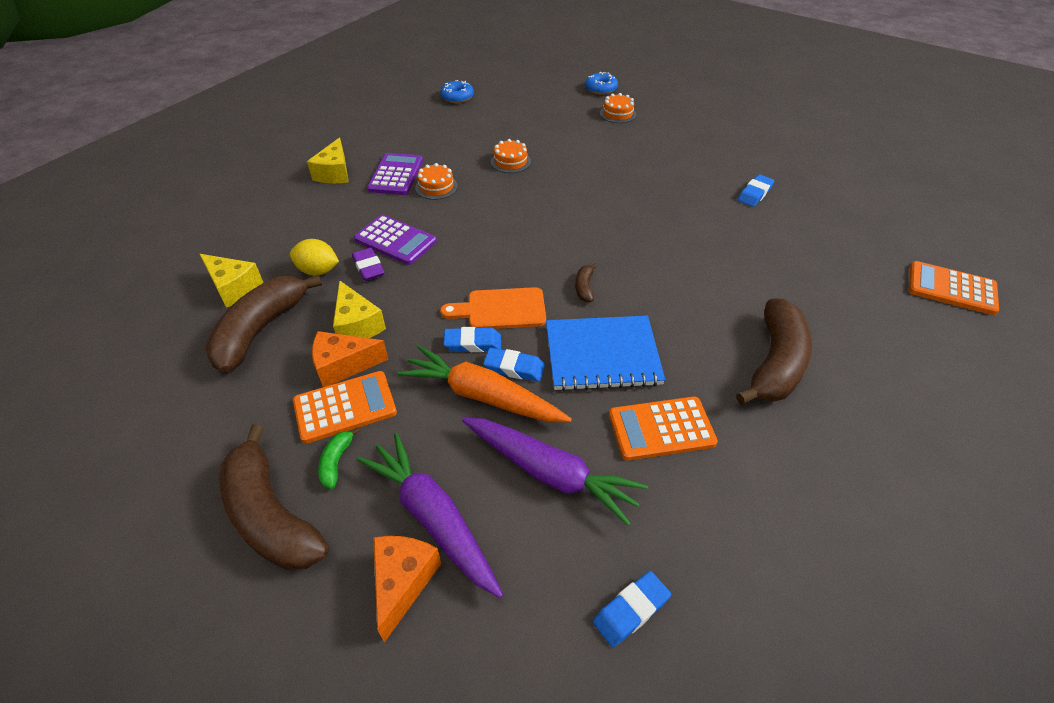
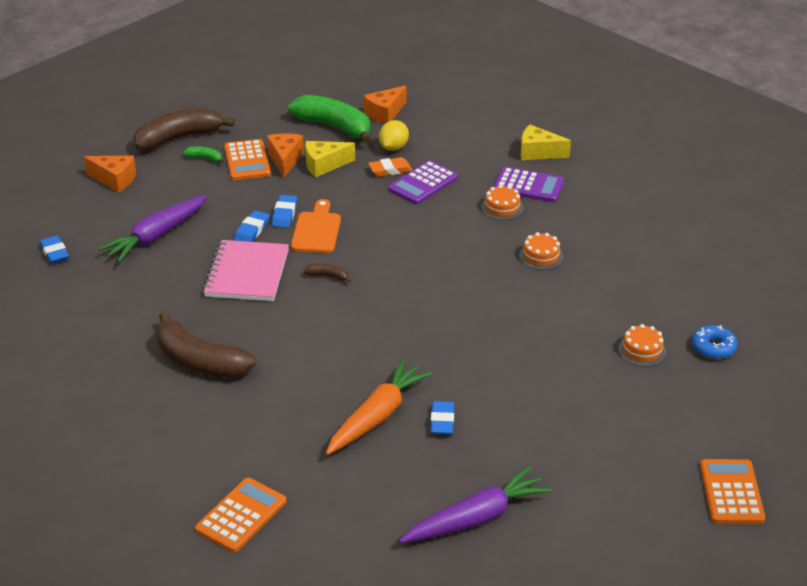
camera: 100 degrees right, 10 degrees down
yellow cheese [200,254,263,308] -> orange cheese [363,85,407,124]
brown banana [205,275,322,373] -> green banana [288,95,371,143]
purple eraser [352,248,385,281] -> orange eraser [368,157,412,177]
purple carrot [357,433,503,598] -> purple carrot moved to [399,466,551,543]
orange carrot [397,346,572,422] -> orange carrot moved to [326,360,432,455]
blue donut [440,80,474,103] -> none
blue notebook [546,316,665,391] -> pink notebook [203,240,289,301]
orange calculator [609,396,718,461] -> orange calculator moved to [700,459,765,524]
blue eraser [738,174,774,207] -> blue eraser turned 45 degrees clockwise [430,401,454,435]

